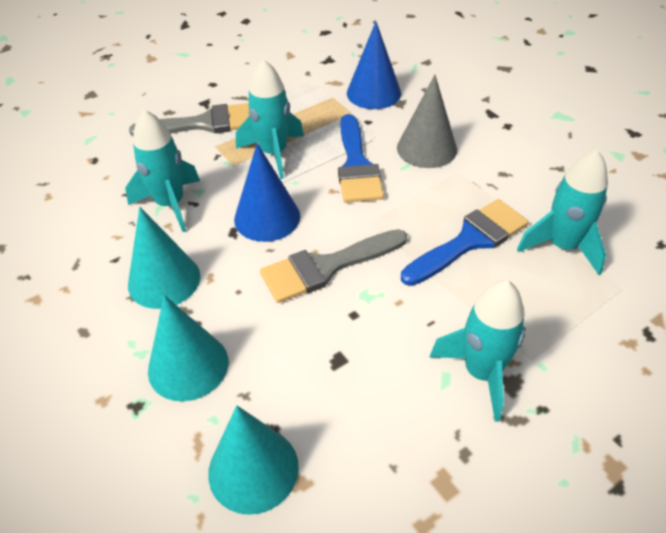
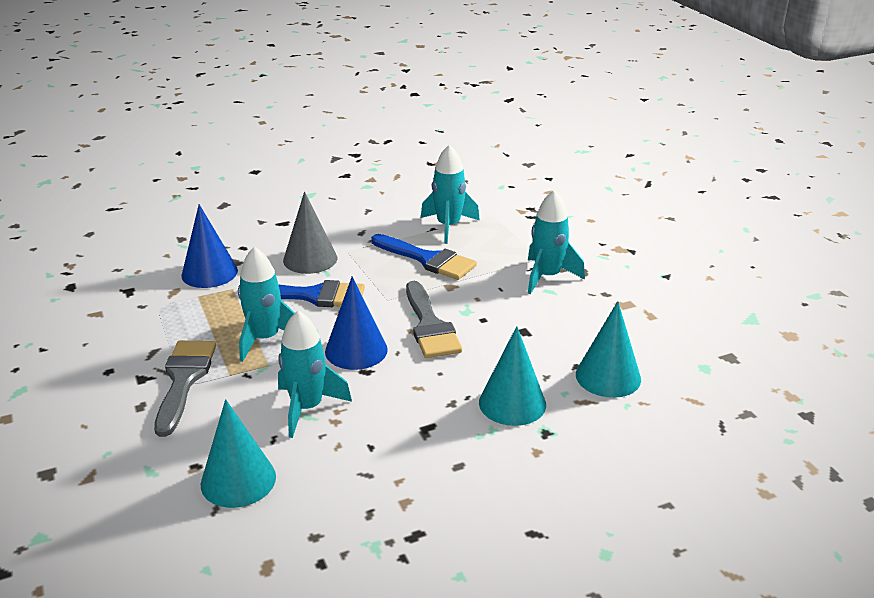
camera: 80 degrees left, 15 degrees down
turquoise cone [128,207,200,309] -> turquoise cone moved to [201,399,276,508]
blue brush [401,199,529,286] -> blue brush turned 150 degrees clockwise [371,234,477,280]

